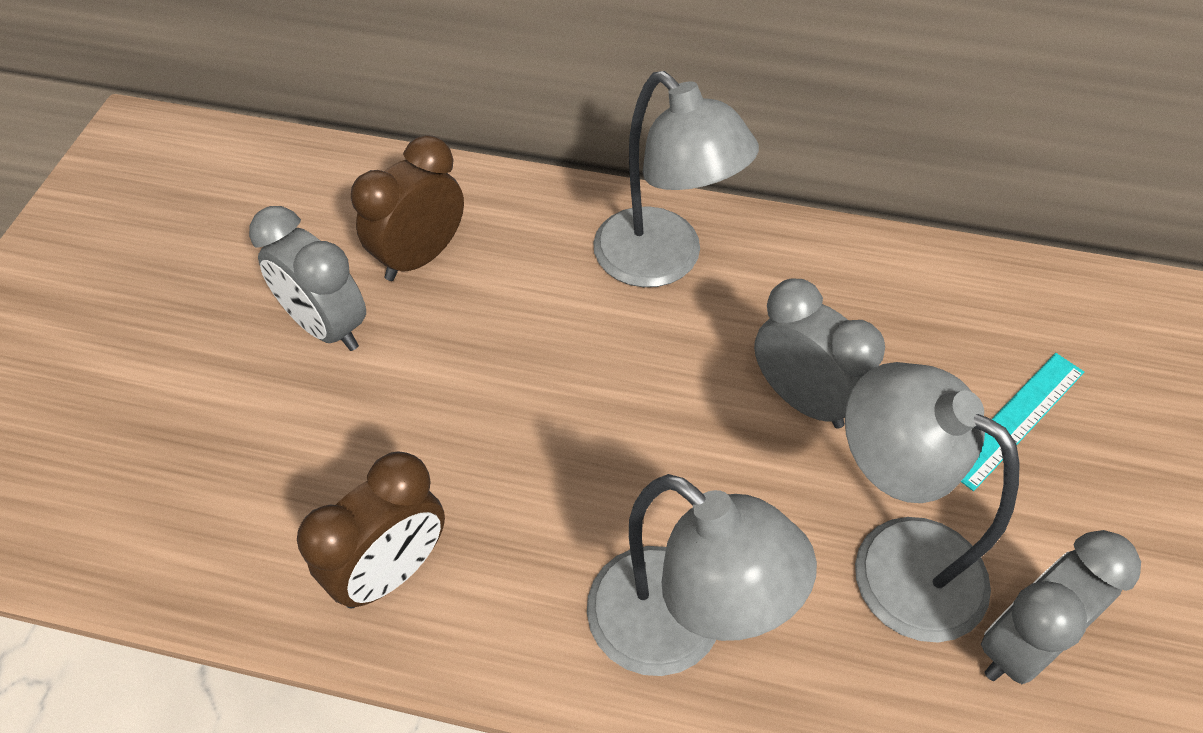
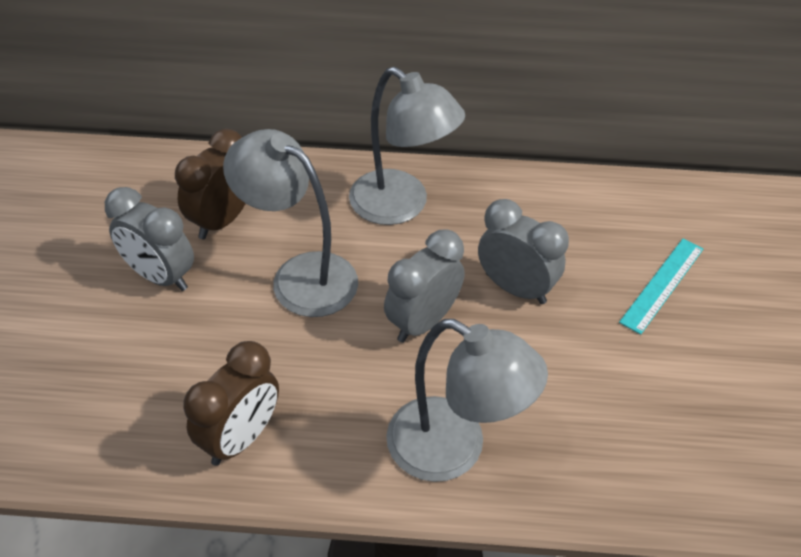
camera: 10 degrees left, 5 degrees down
grey lamp [845,362,1020,643] -> grey lamp moved to [223,129,358,317]
grey clock [981,530,1141,684] -> grey clock moved to [384,229,465,343]

